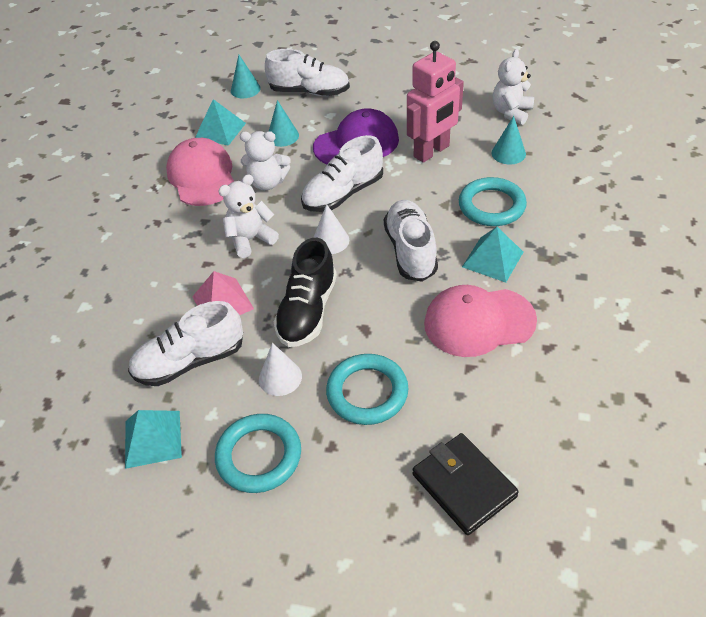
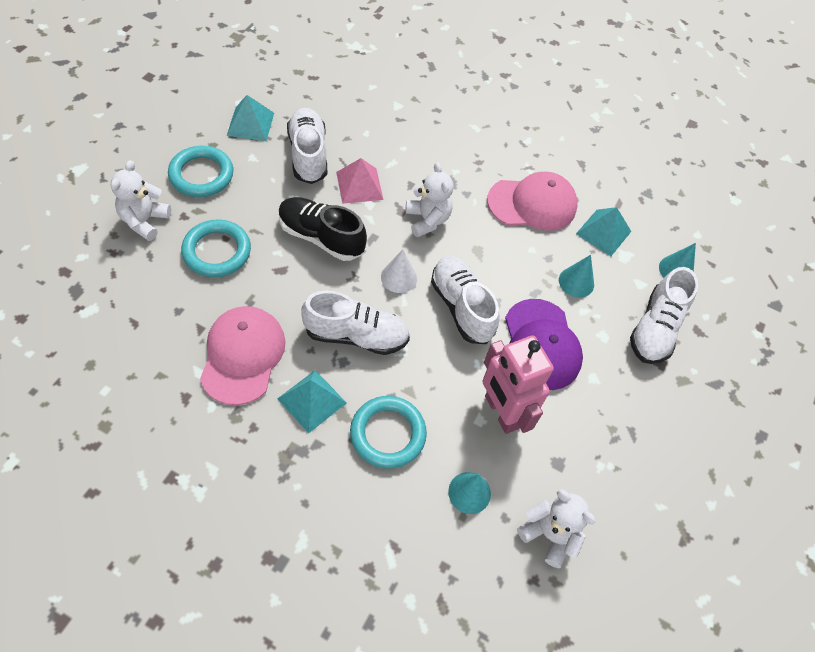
camera: 95 degrees right, 10 degrees up
white teddy bear [240,131,290,190] -> white teddy bear moved to [111,160,171,241]
white cone [259,343,302,396] -> none
black wallet [413,433,519,535] -> none

